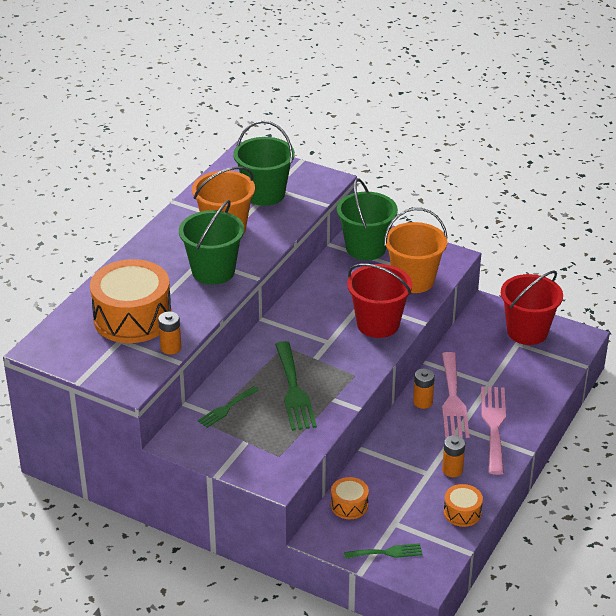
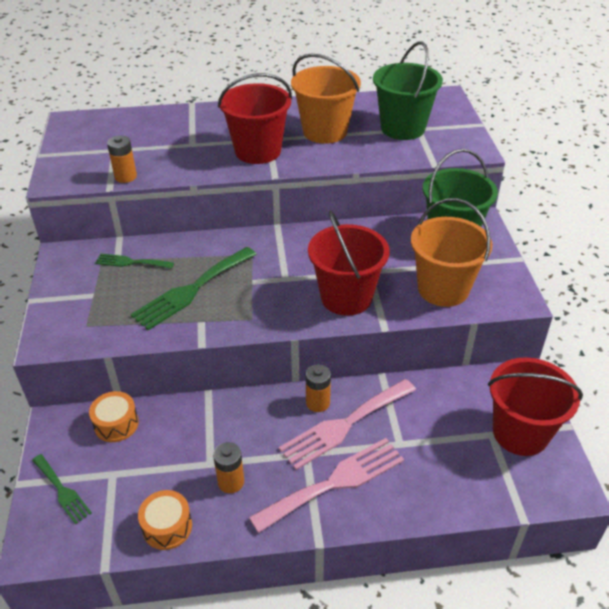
camera: 55 degrees right, 5 degrees up
orange drum [90,259,172,343] -> none
green bucket [179,200,244,285] -> red bucket [218,73,292,164]

